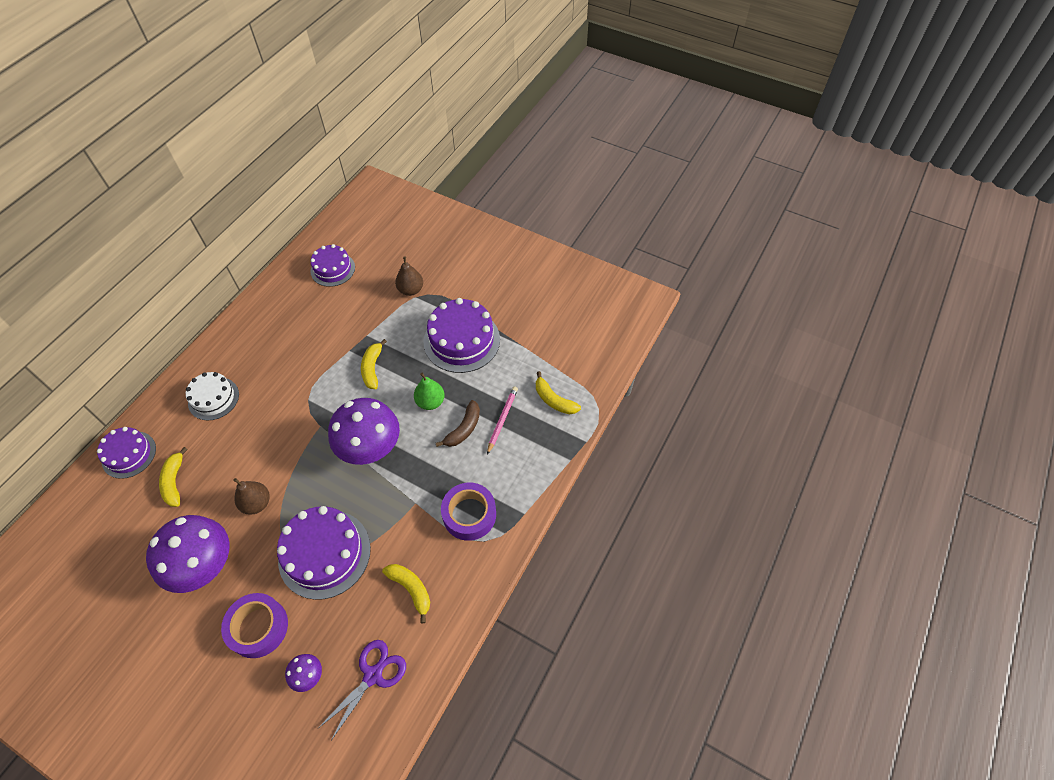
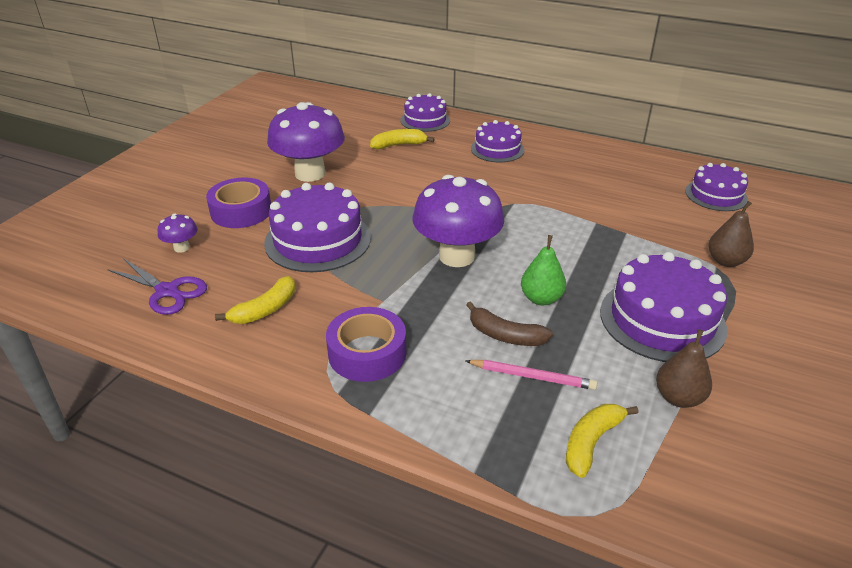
camera: 85 degrees right, 20 degrees down
white cake [186,372,239,421] -> purple cake [471,120,525,162]
brown pear [234,478,270,515] -> brown pear moved to [656,330,712,408]
yellow banana [361,339,387,389] -> none

